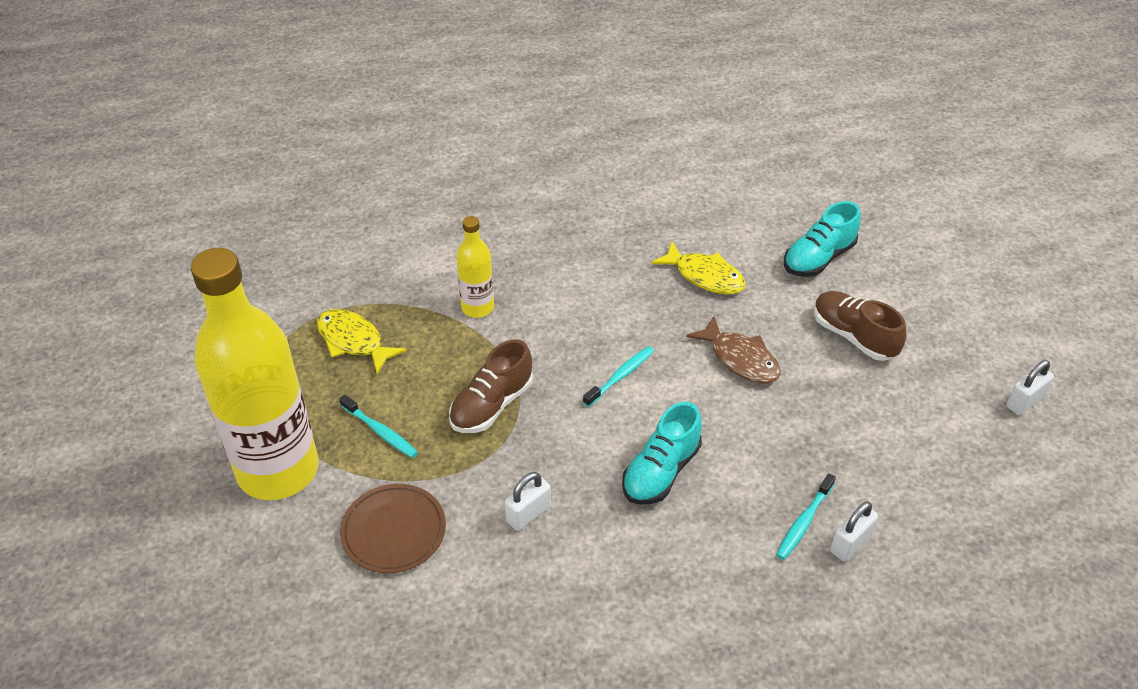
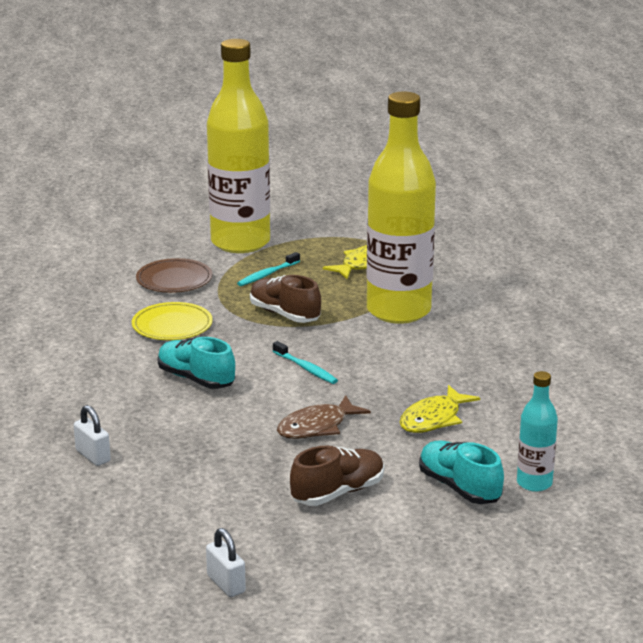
camera: 95 degrees right, 20 degrees down
yellow bottle [456,216,494,318] -> yellow bottle [367,91,436,324], size x2.20
white padlock [505,472,551,531] -> yellow plate [132,302,213,340]
turquoise toothbrush [776,473,836,560] -> none
none -> turquoise bottle [517,371,558,492]

